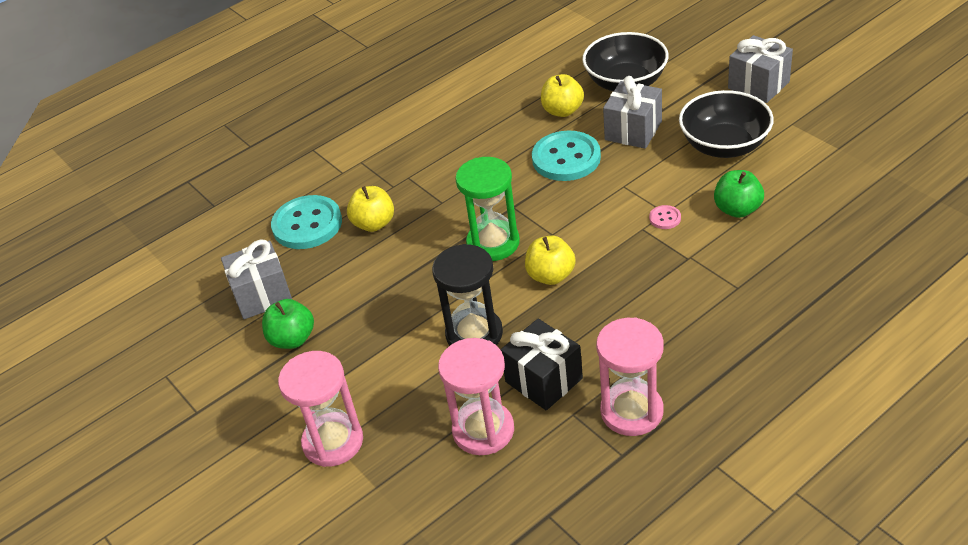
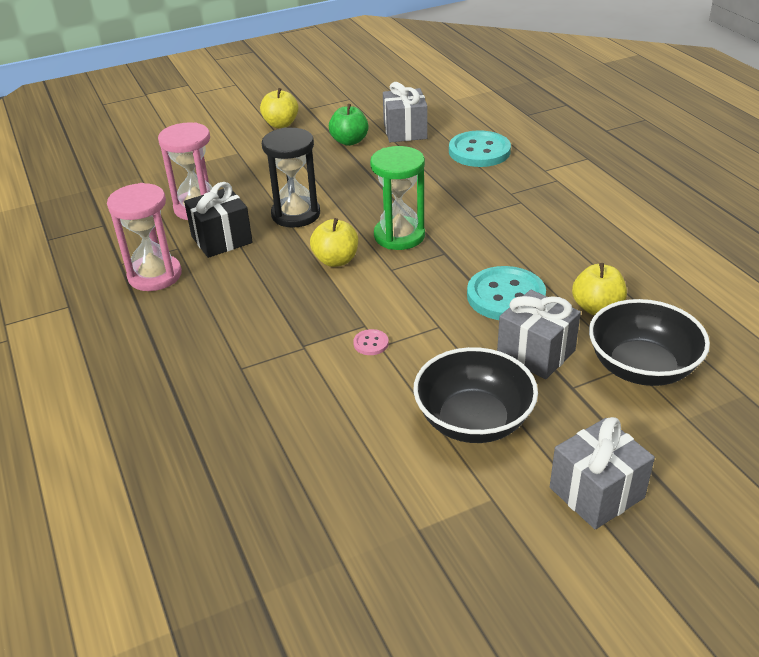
camera: 100 degrees right, 5 degrees down
pink hourglass [278,351,363,467] -> none
yellow apple [347,186,394,232] -> yellow apple moved to [260,88,298,128]
green apple [714,170,764,218] -> none

